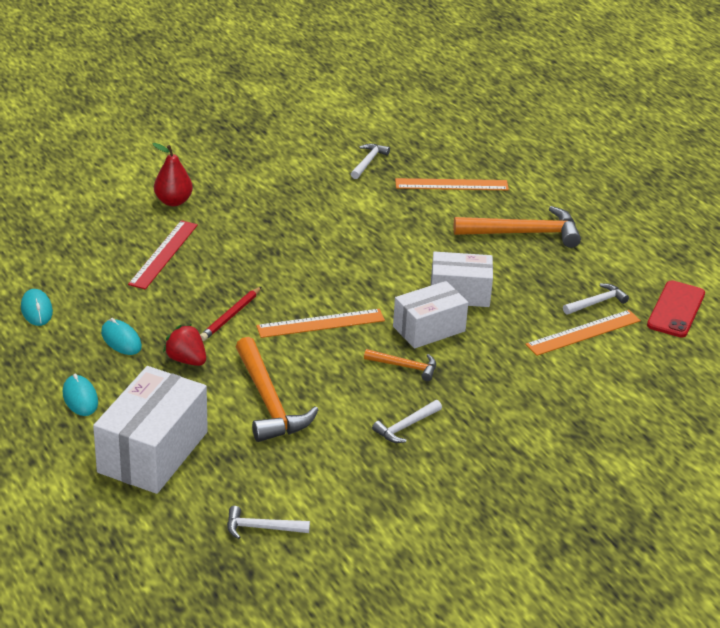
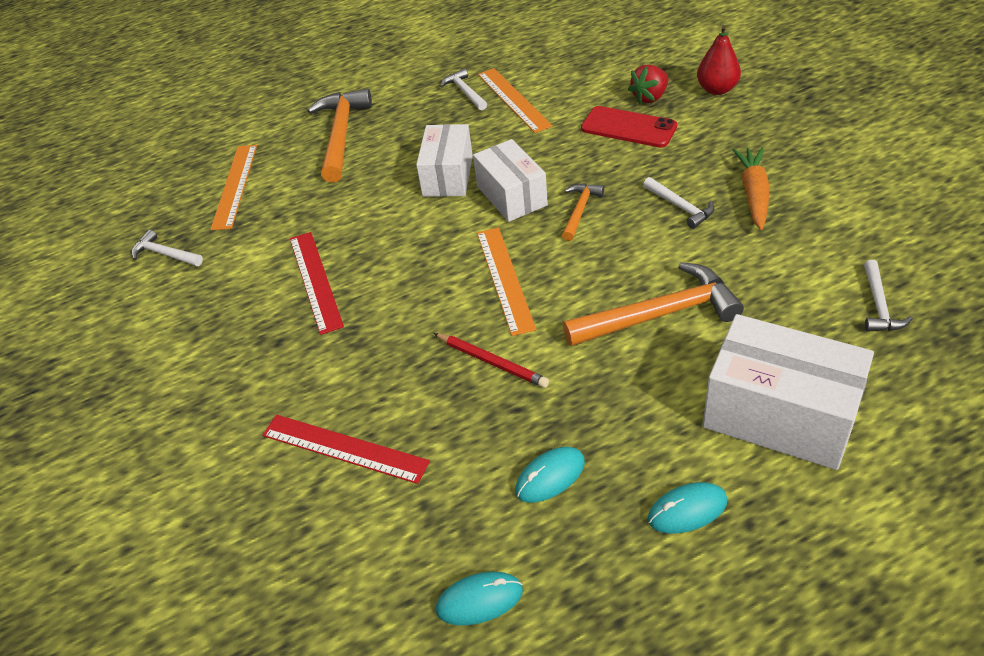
camera: 80 degrees left, 10 degrees up
red pear [152,143,193,206] -> red pear moved to [697,25,741,95]
red strawberry [163,324,206,366] -> red strawberry moved to [628,64,668,104]
red phone [647,280,705,338] -> red phone moved to [581,106,677,148]
none -> red ruler [290,232,344,335]
none -> orange carrot [733,148,770,230]

